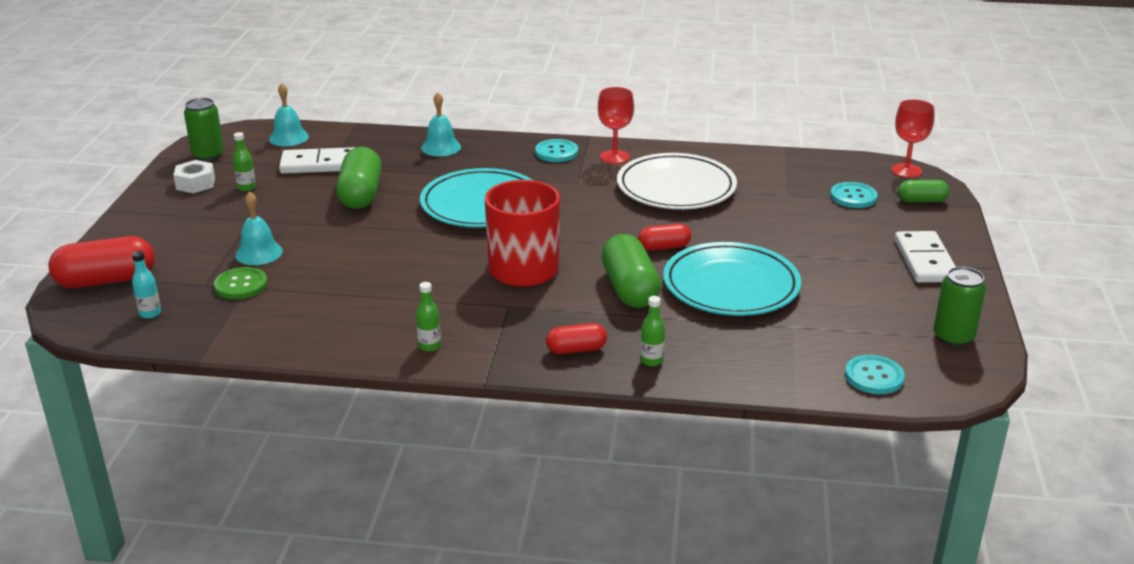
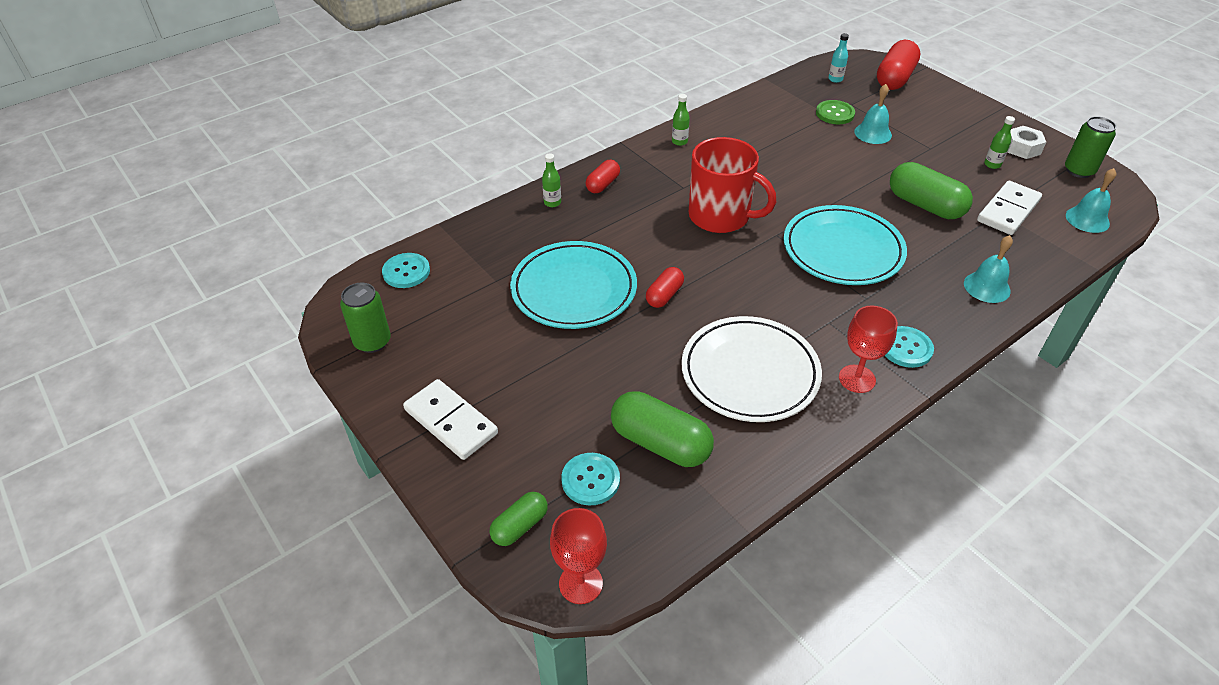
camera: 135 degrees right, 15 degrees up
green capsule [602,234,661,308] -> green capsule moved to [611,391,714,467]

